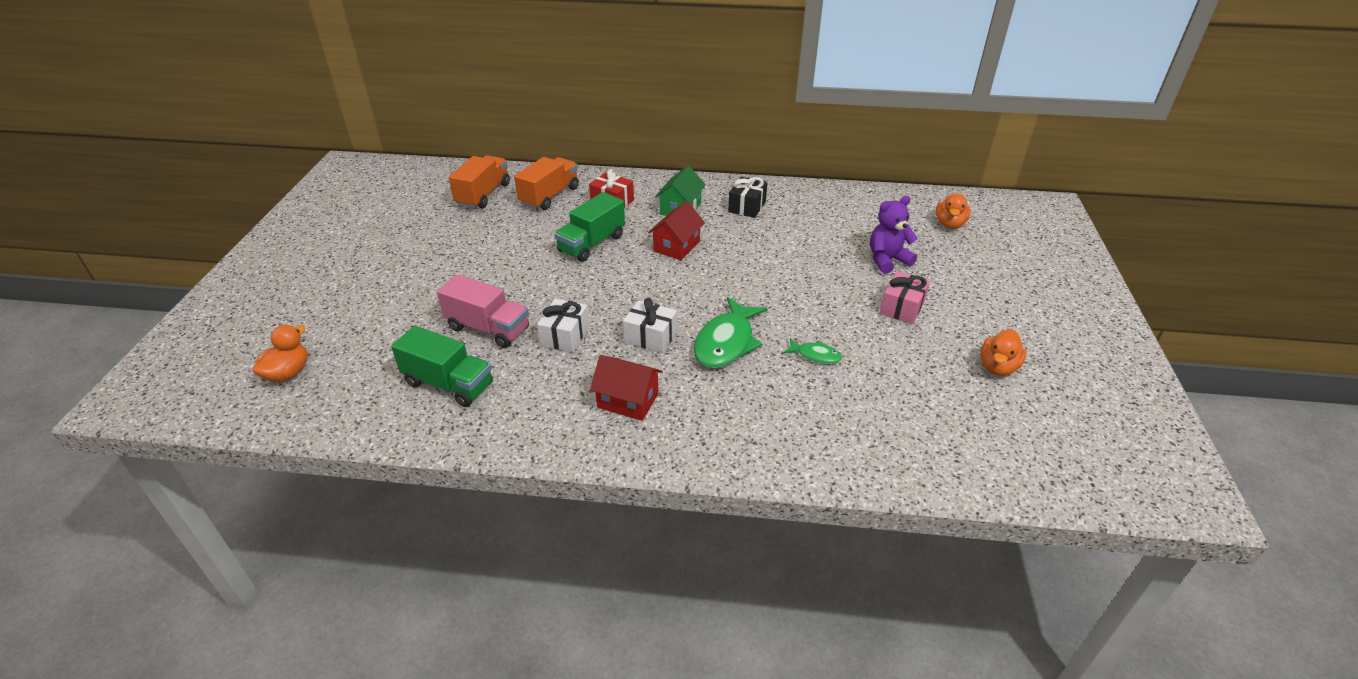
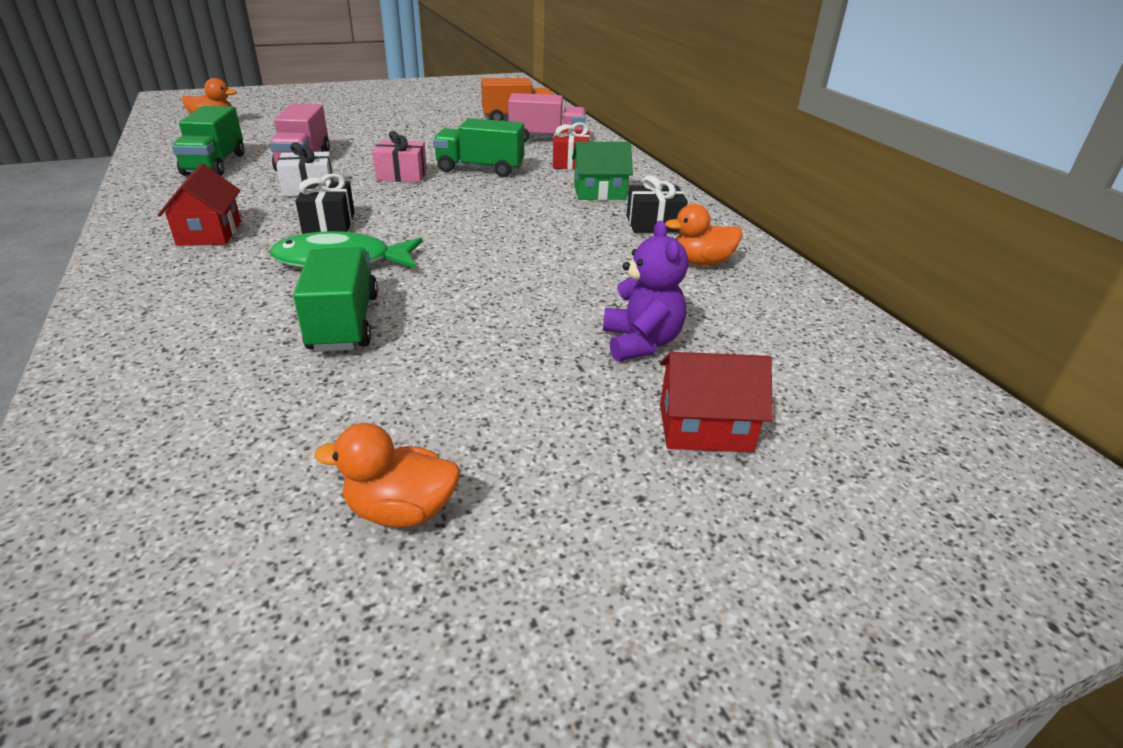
camera: 60 degrees right, 5 degrees down
orange truck [514,157,579,210] -> pink truck [508,93,586,142]
white gift [623,298,677,353] -> black gift [295,174,355,234]
red house [648,201,705,260] -> red house moved to [660,352,773,452]
green fish [784,338,842,364] -> green truck [293,247,378,352]
purple teddy bear [870,196,918,274] -> purple teddy bear turned 45 degrees clockwise [603,221,688,361]
pink gift [880,271,930,324] -> pink gift moved to [372,131,427,182]
orange duck [936,193,971,229] -> orange duck moved to [665,204,742,266]

